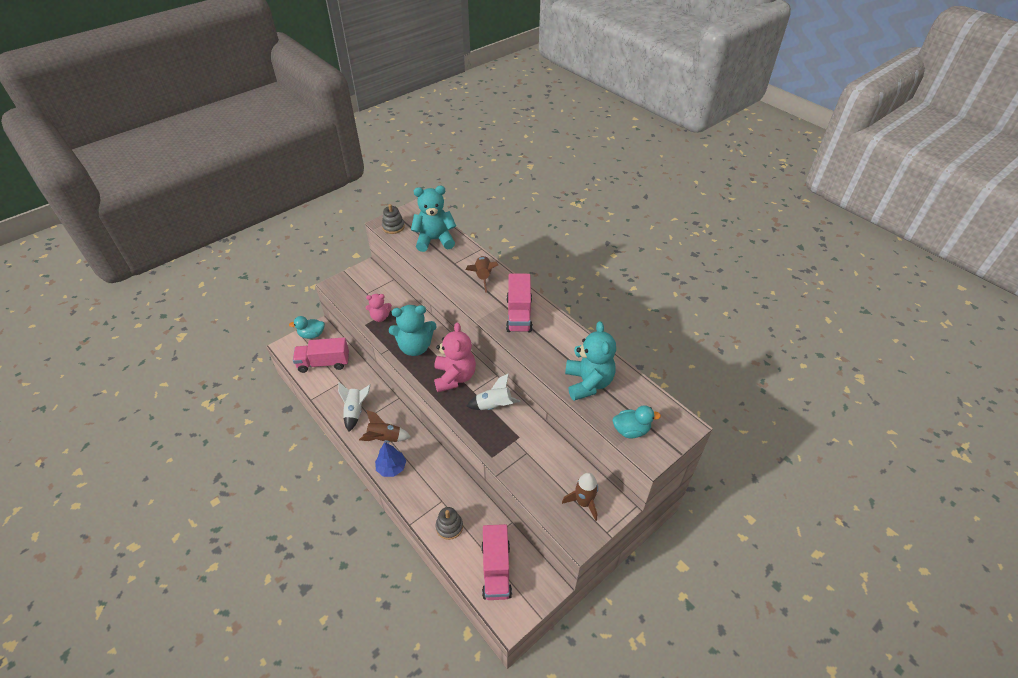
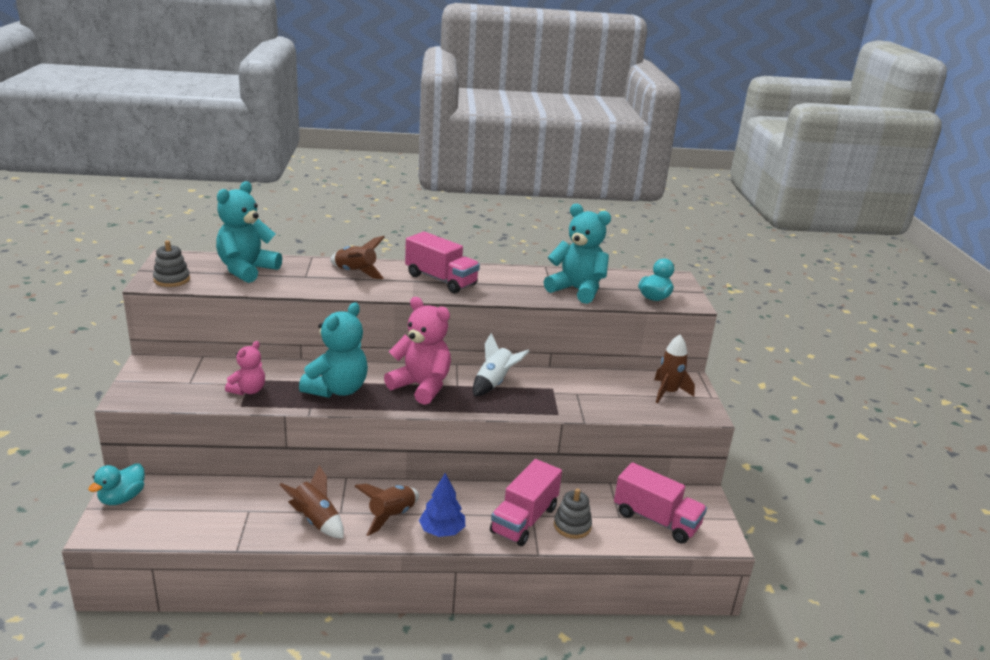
camera: 55 degrees left, 20 degrees down
pink truck [293,337,349,373] -> pink truck moved to [490,459,562,546]
white rocket [338,382,371,432] -> brown rocket [279,465,344,539]

